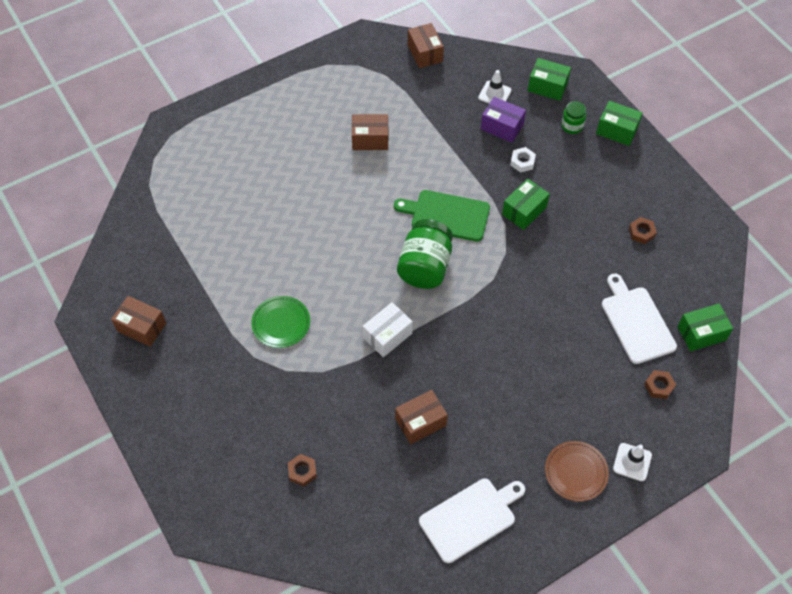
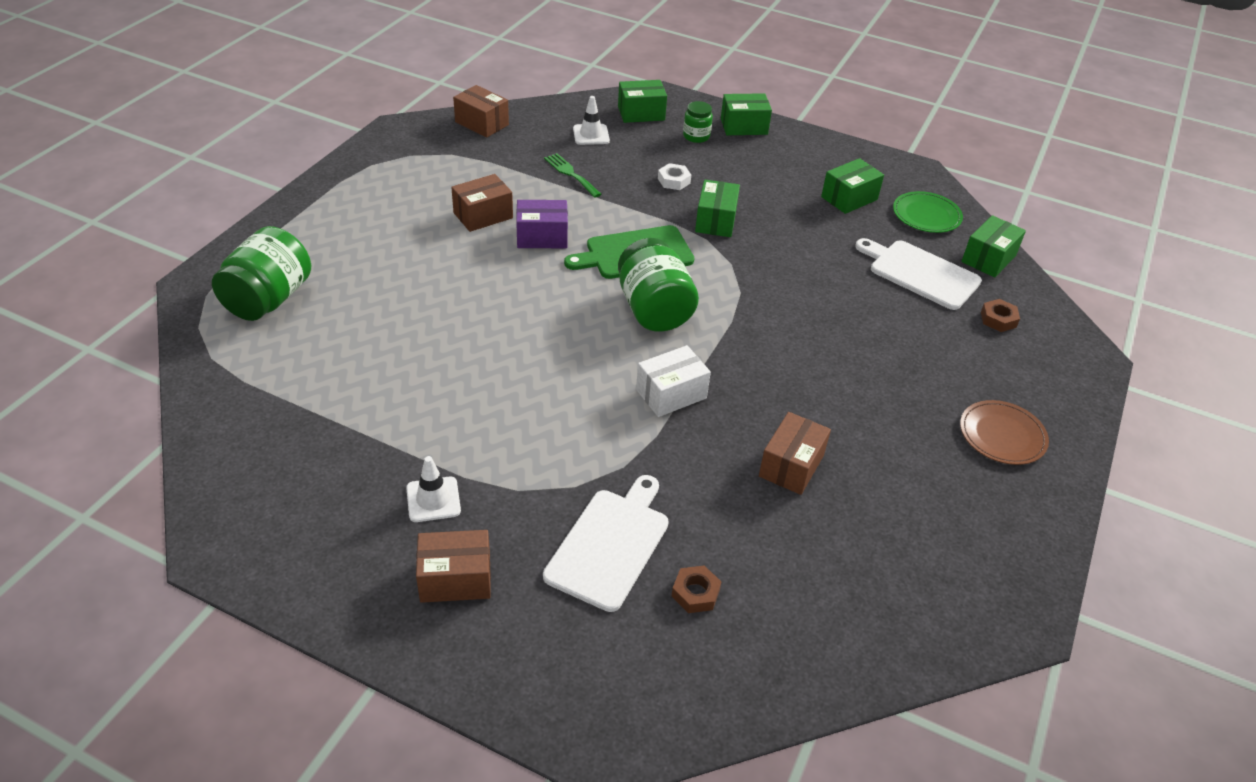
camera: 35 degrees left, 15 degrees down
brown box [111,296,166,347] -> brown box moved to [416,530,491,603]
green plate [251,296,310,348] -> green plate moved to [893,191,963,233]
white box [363,302,413,357] -> white box turned 45 degrees clockwise [636,345,711,417]
white cutting board [419,478,525,563] -> white cutting board moved to [543,475,669,612]
purple box [481,97,526,143] -> purple box moved to [516,200,568,248]
white traffic cone [613,443,652,481] -> white traffic cone moved to [406,456,461,522]
brown nut [629,217,657,244] -> green box [821,158,884,214]
none -> green jar [212,226,311,321]
none -> green fork [544,153,602,198]

